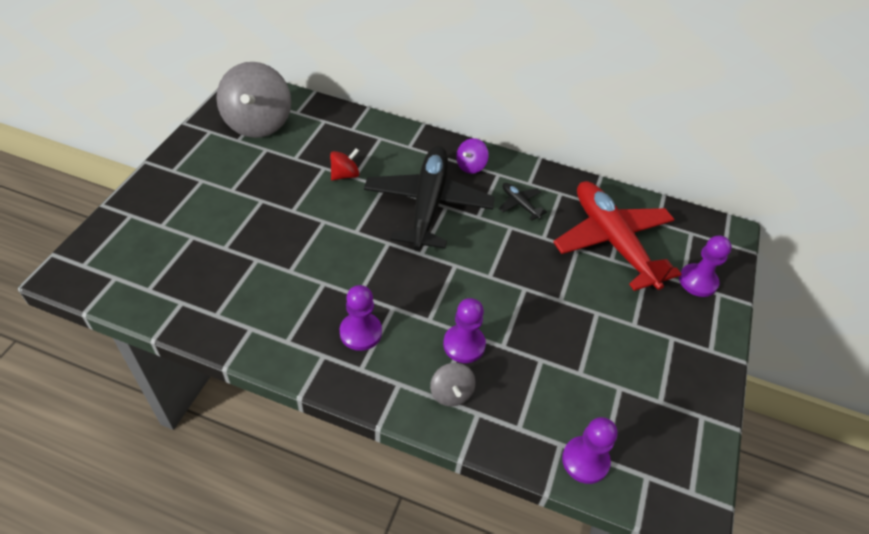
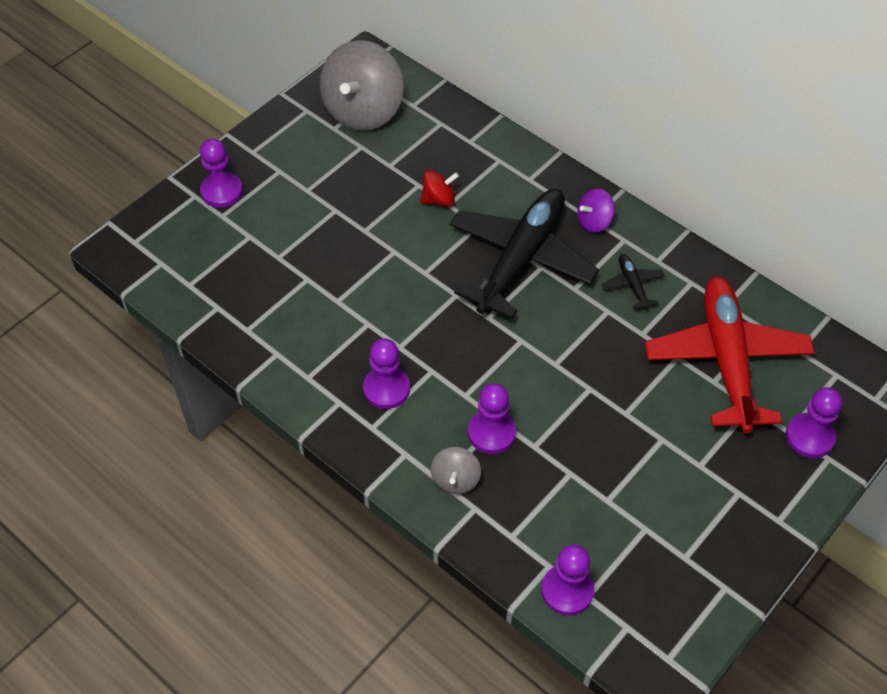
camera: 25 degrees right, 5 degrees up
none -> purple pawn [200,138,243,208]

